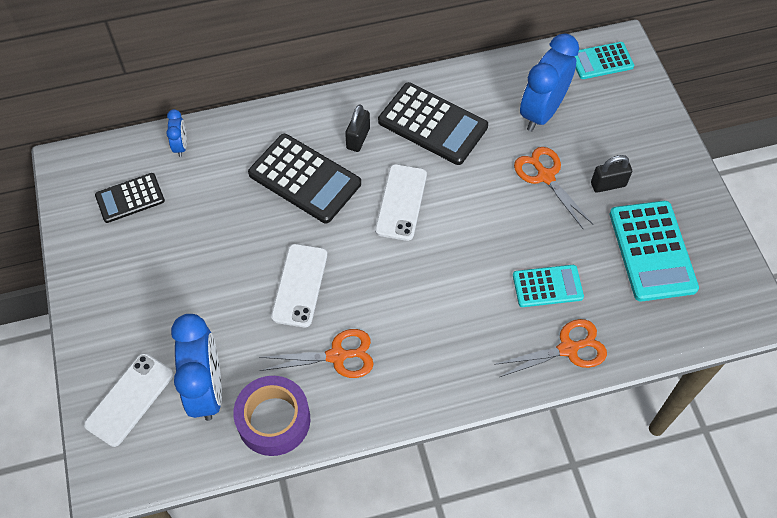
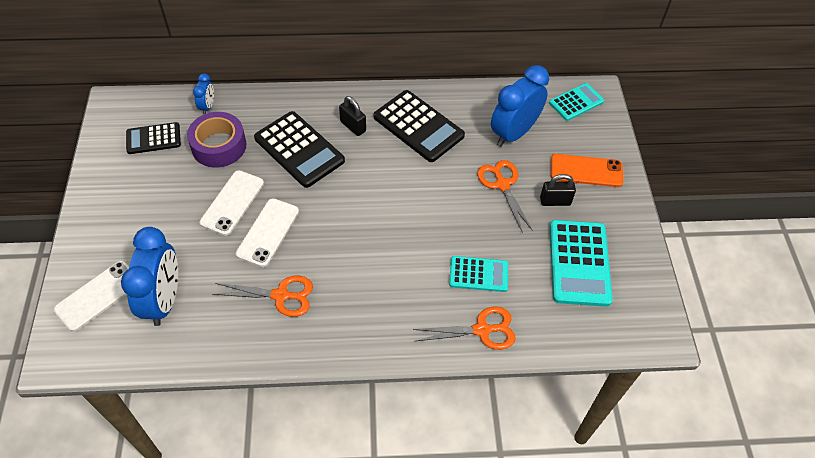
camera: 10 degrees right, 5 degrees down
purple tape [233,376,310,456] -> purple tape moved to [187,112,246,168]
black padlock [345,104,370,152] -> black padlock turned 75 degrees counterclockwise [339,96,366,136]
white phone [375,164,427,241] -> white phone moved to [200,170,264,236]
turquoise calculator [574,42,634,79] -> turquoise calculator turned 150 degrees clockwise [549,83,604,121]
none -> orange phone [551,154,624,187]

